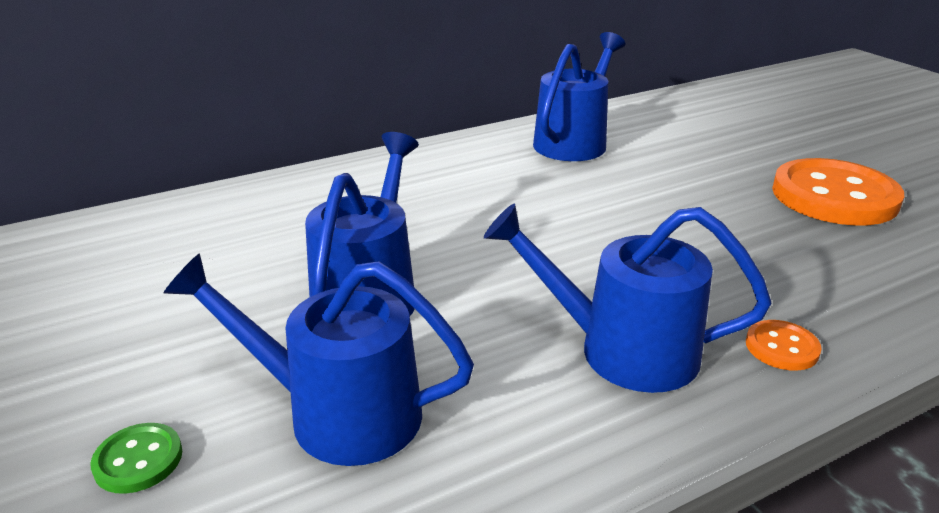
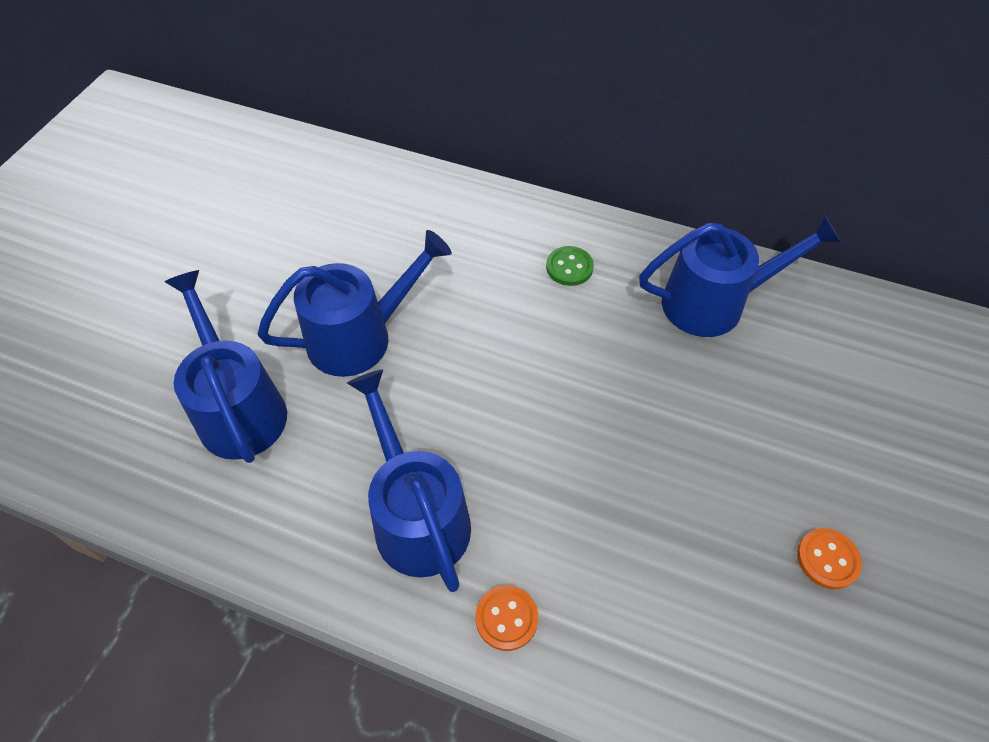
camera: 50 degrees right, 25 degrees up
green button [91,423,182,494] -> green button moved to [546,246,594,286]
orange button [772,158,904,226] -> orange button [797,528,862,589], size x0.43

